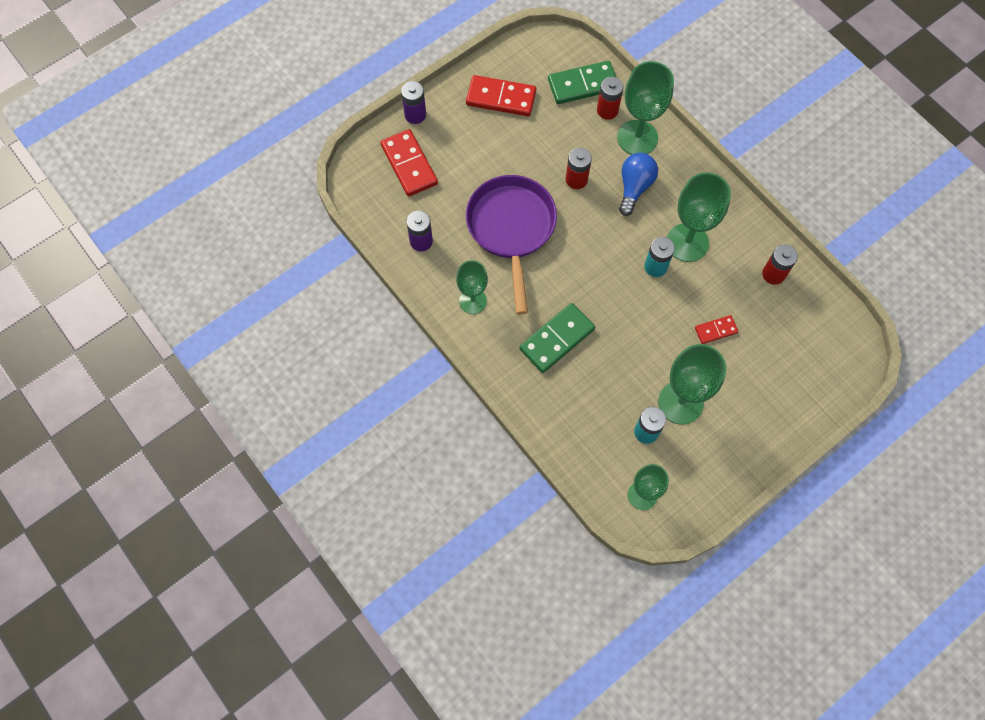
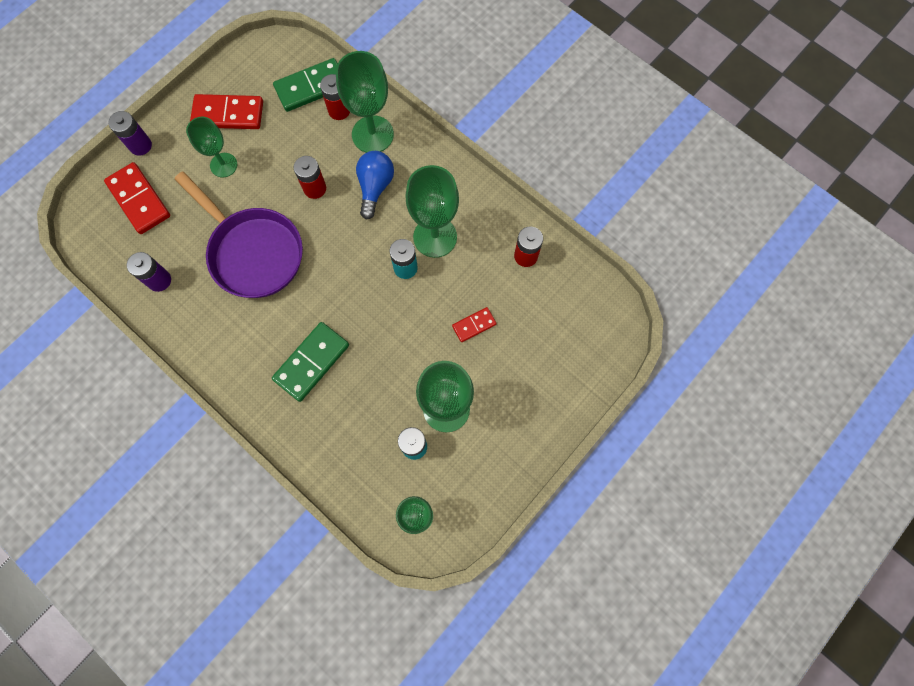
camera: 10 degrees left, 5 degrees up
green goblet [456,260,488,314] -> green goblet moved to [186,117,237,178]
purple pan [466,175,557,315] -> purple pan turned 150 degrees clockwise [175,172,303,298]

